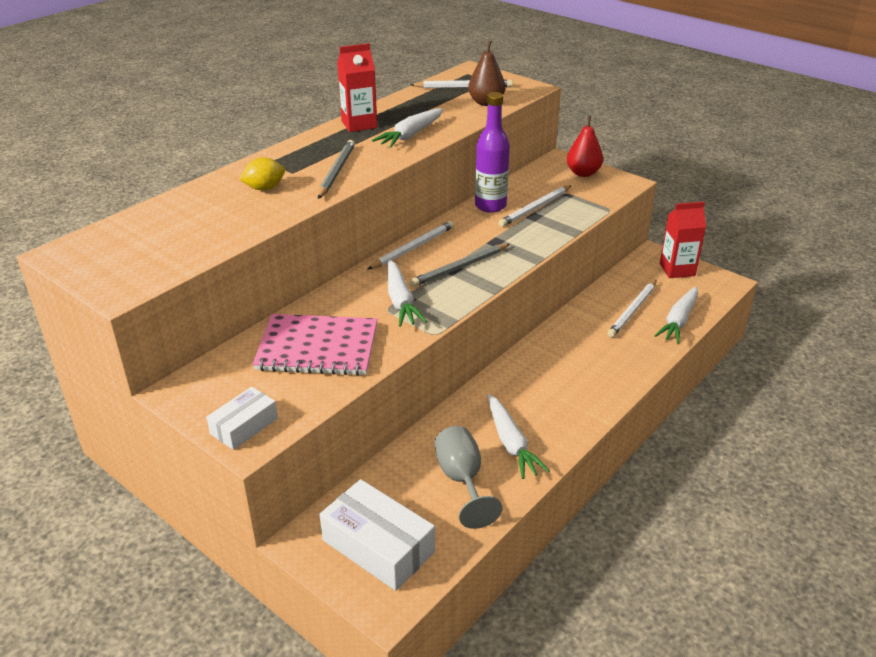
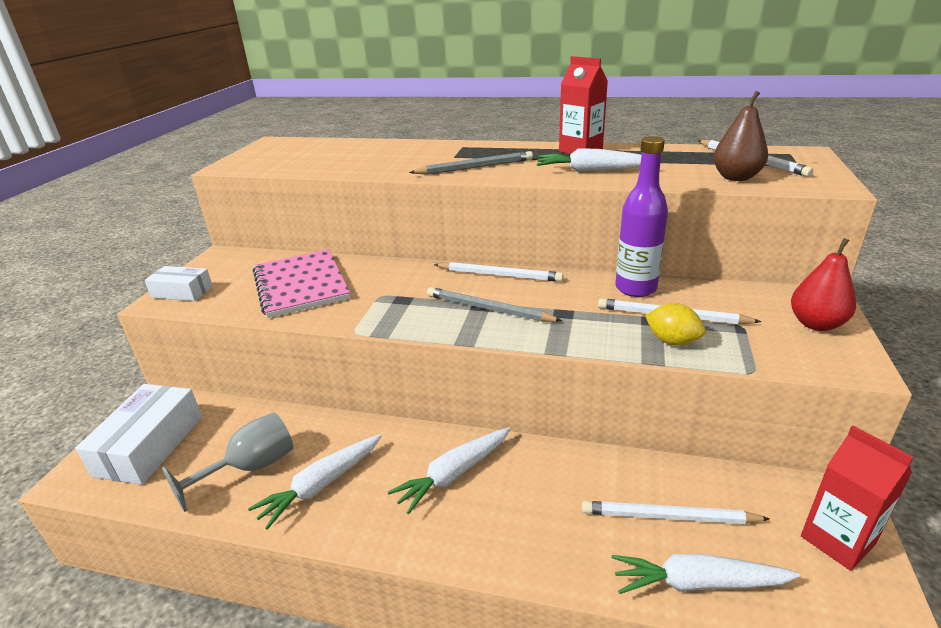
camera: 65 degrees right, 5 degrees down
yellow lemon [240,157,285,190] -> yellow lemon moved to [645,303,705,346]
white carrot [387,260,427,327] -> white carrot moved to [388,427,511,514]

